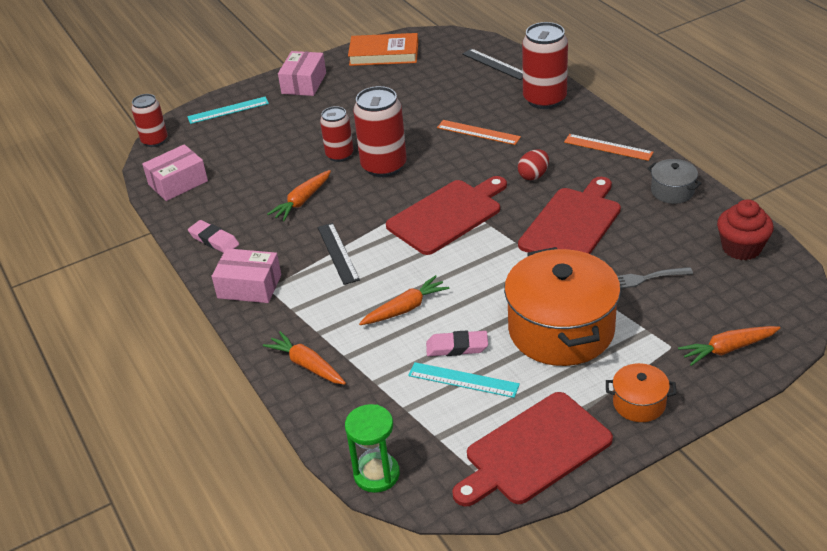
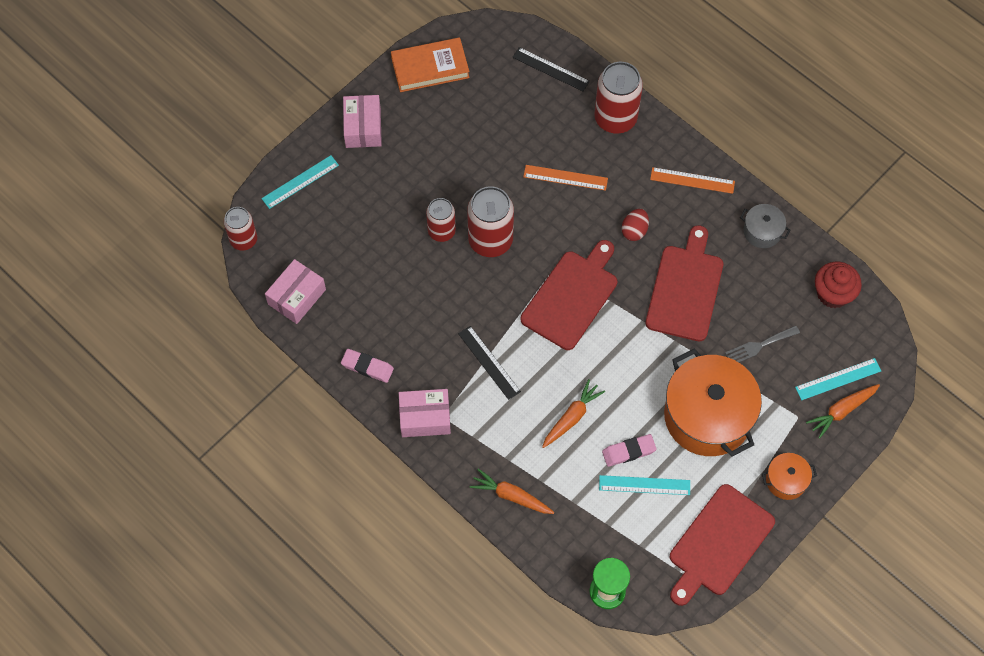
camera: 20 degrees left, 25 degrees up
orange carrot [267,170,331,221] -> none
none -> turquoise ruler [795,358,881,400]

